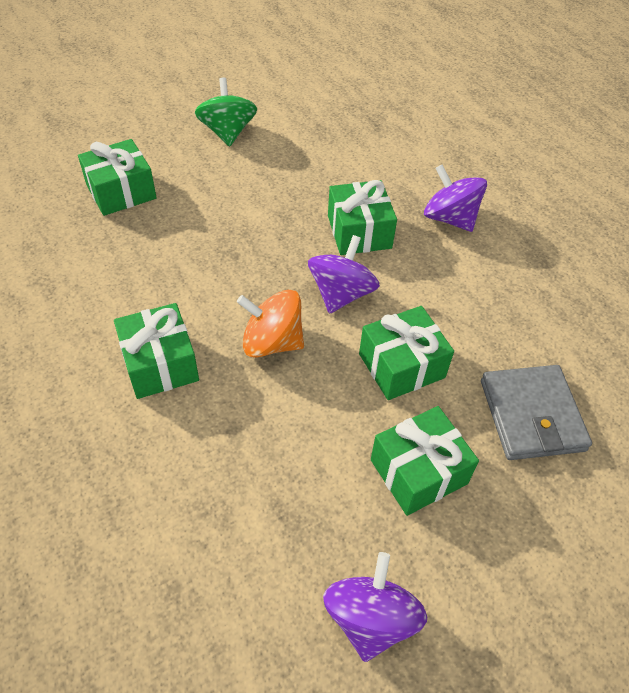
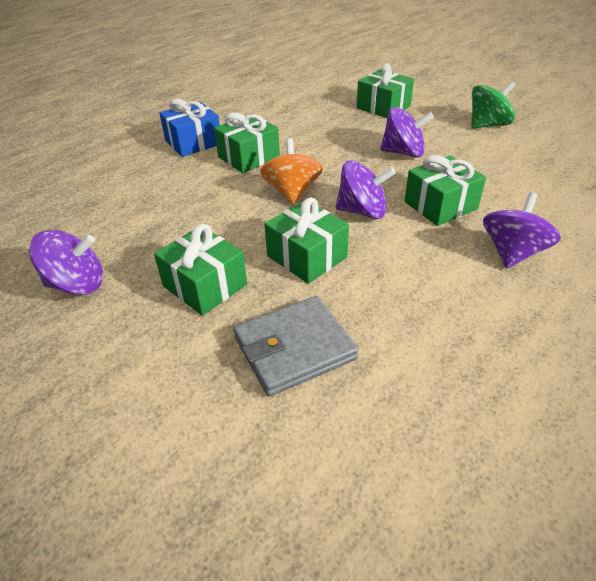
camera: 75 degrees right, 10 degrees down
none -> blue gift [159,99,220,157]
none -> purple spinning top [380,107,434,158]

